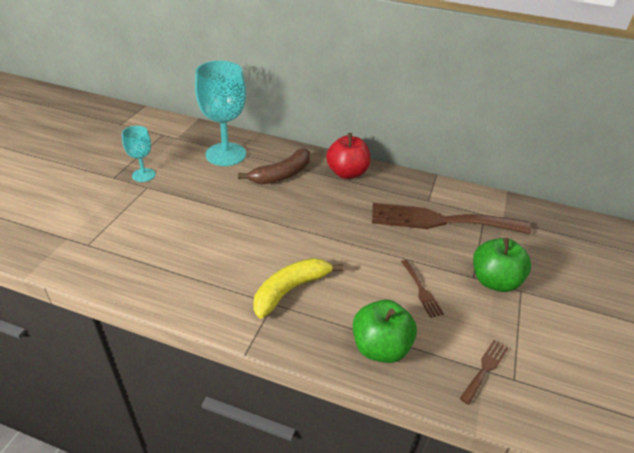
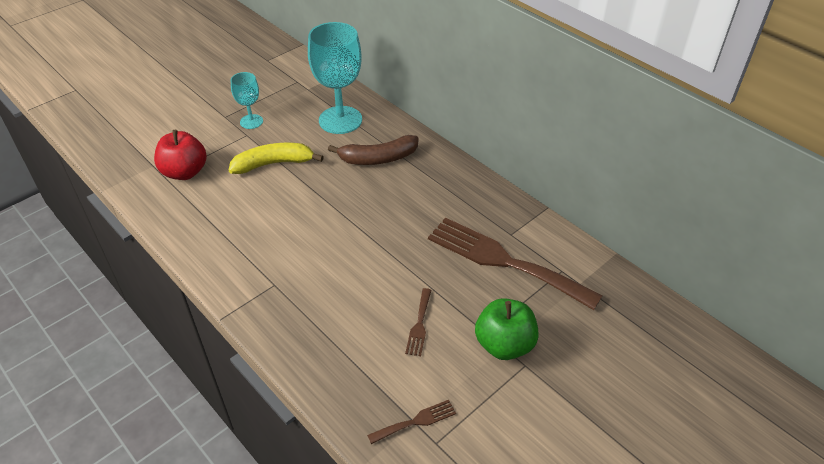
camera: 30 degrees right, 5 degrees up
yellow banana [253,258,344,318] -> yellow banana moved to [229,143,324,174]
red apple [326,133,370,179] -> red apple moved to [154,130,207,180]
green apple [353,300,417,363] -> none

